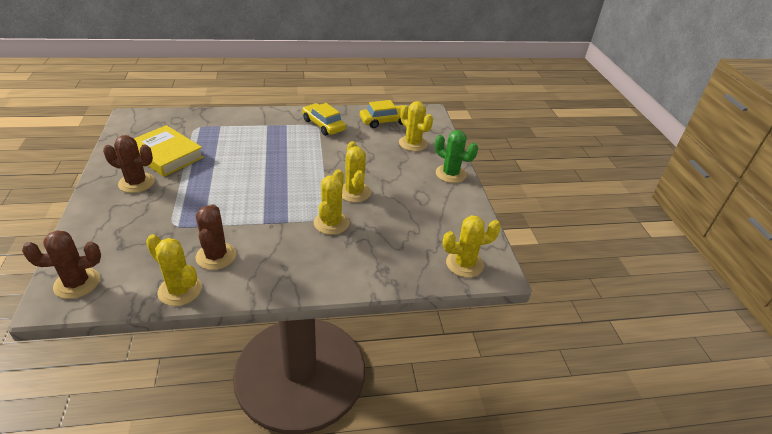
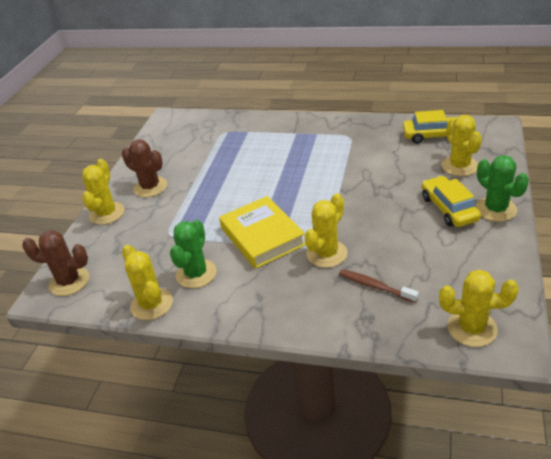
camera: 30 degrees right, 0 degrees up
yellow book [134,125,204,177] -> yellow book moved to [219,196,306,269]
brown cactus [196,205,236,270] -> green cactus [170,220,217,288]
yellow car [302,103,346,136] -> yellow car moved to [422,176,481,227]
yellow cactus [342,141,371,202] -> yellow cactus moved to [82,159,125,225]
none -> brown toothbrush [339,269,419,303]

